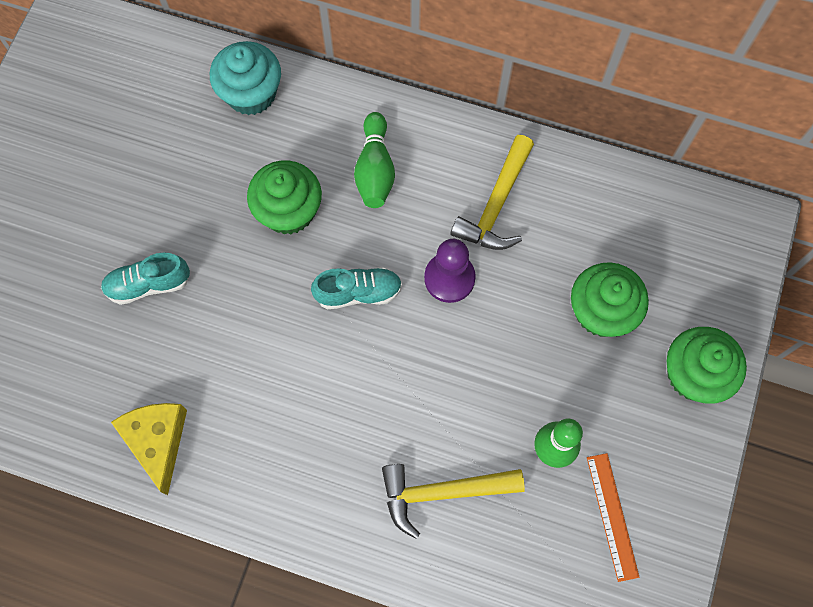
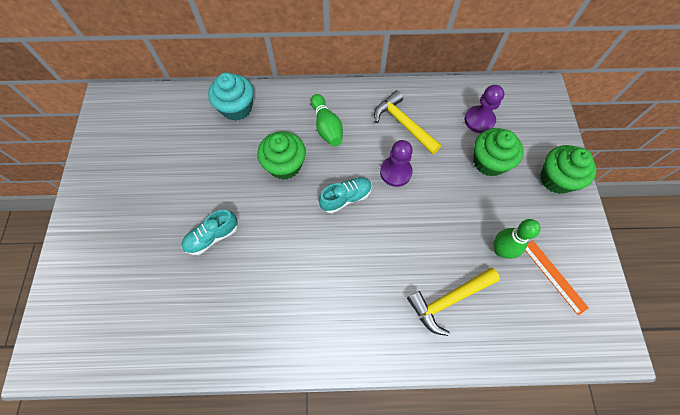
camera: 20 degrees left, 5 degrees down
yellow cheese [111,403,187,495] -> none
yellow hammer [450,135,534,250] -> yellow hammer turned 135 degrees clockwise [374,90,442,155]
none -> purple pawn [464,85,504,133]

